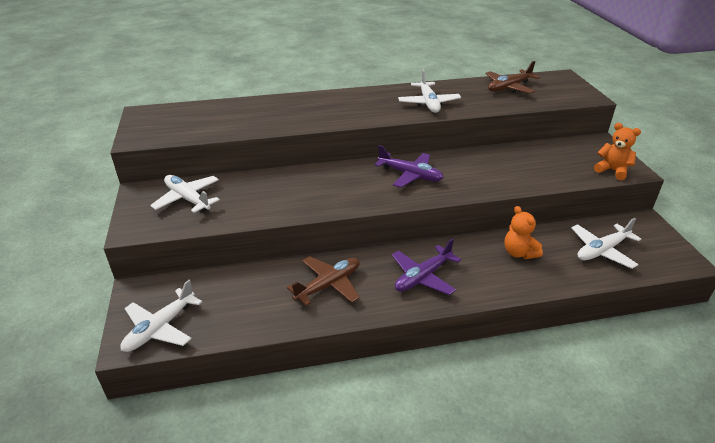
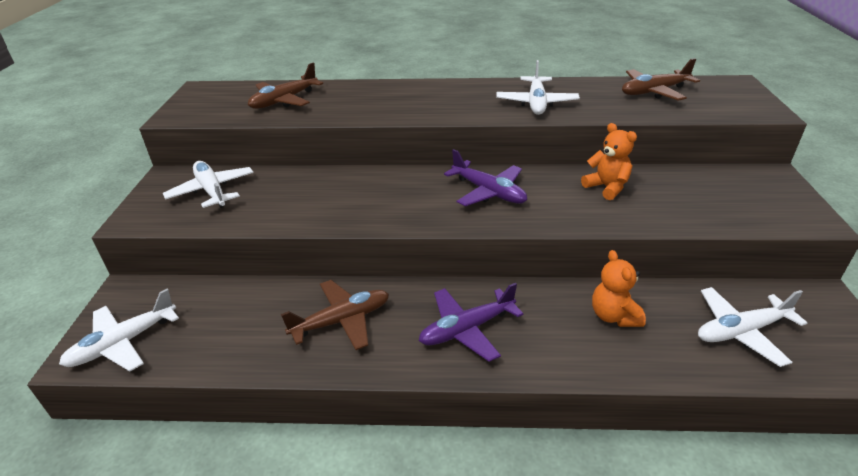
camera: 15 degrees right, 0 degrees up
orange teddy bear [594,123,641,180] -> orange teddy bear moved to [581,123,637,200]
none -> brown plane [248,63,323,109]

